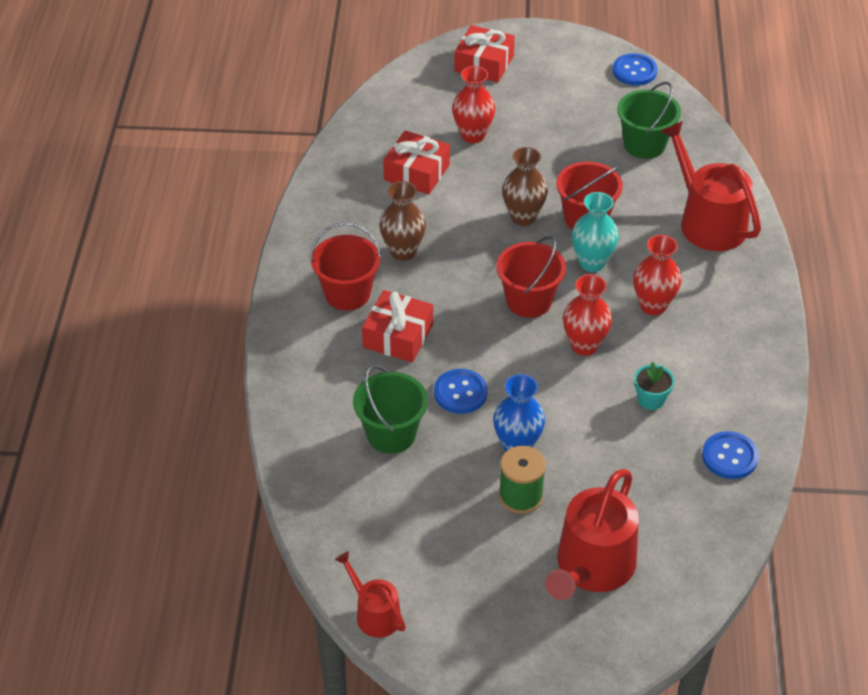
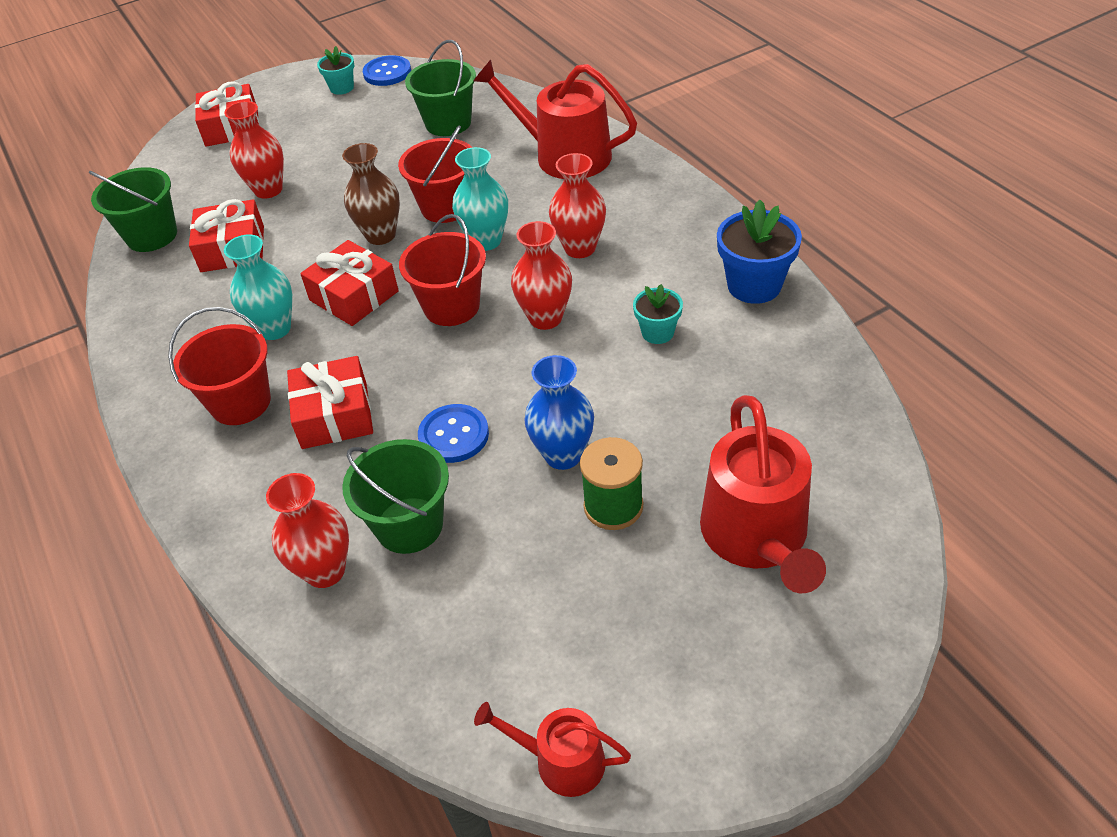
camera: 30 degrees left, 0 degrees up
brown vase [379,181,426,261] -> turquoise vase [224,234,292,340]
blue button [702,431,759,479] -> none
none -> green bucket [89,167,177,252]
none -> red vase [266,473,349,588]
none -> red gift [300,240,399,326]
none -> turquoise flower pot [317,46,354,95]
none -> blue flower pot [717,200,802,304]

